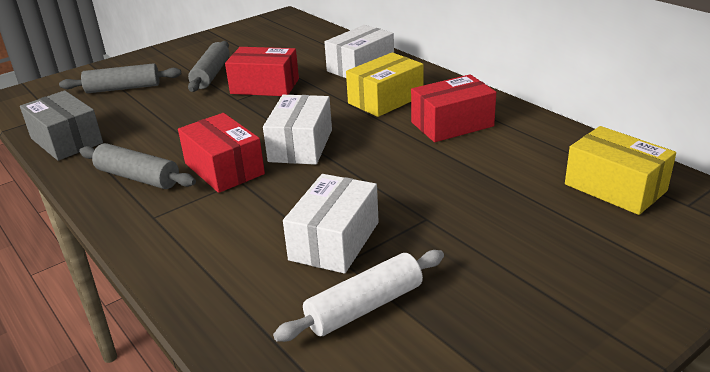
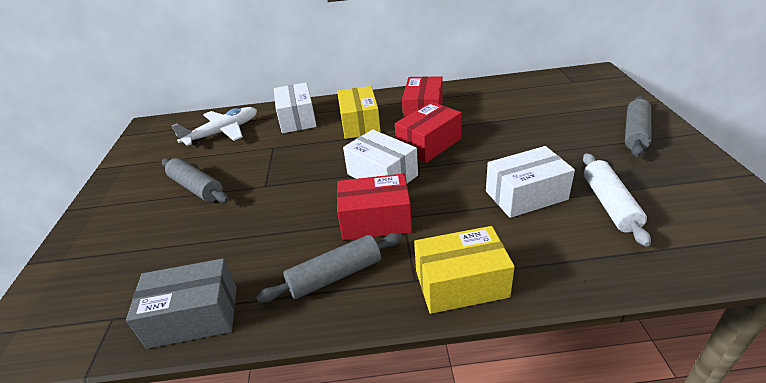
camera: 55 degrees left, 5 degrees up
grey rolling pin [59,63,181,93] -> grey rolling pin moved to [625,96,651,157]
red box [225,47,299,96] -> red box moved to [395,102,462,163]
white box [283,174,379,274] -> white box turned 75 degrees counterclockwise [486,146,575,218]
yellow box [565,126,676,215] -> yellow box moved to [414,226,515,314]
none -> white plane [172,107,257,146]

